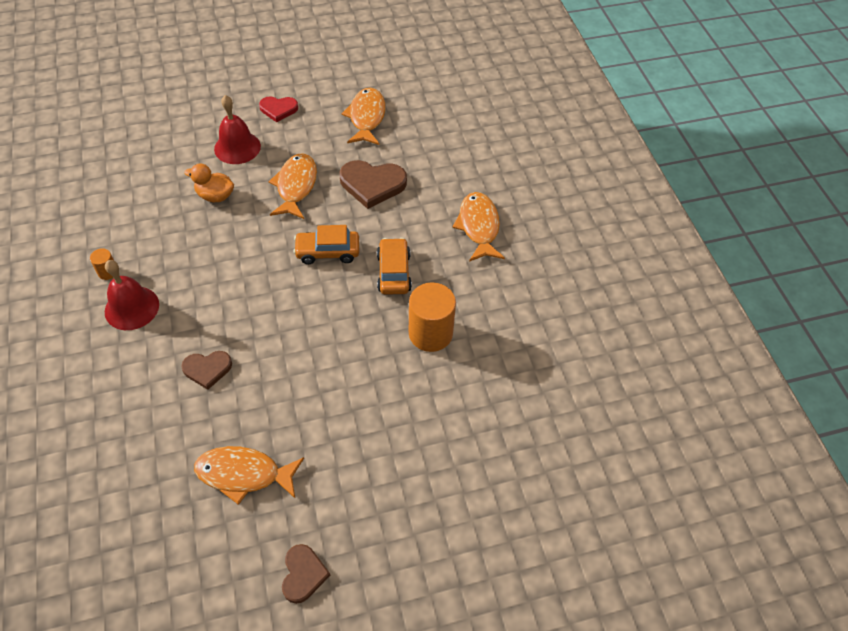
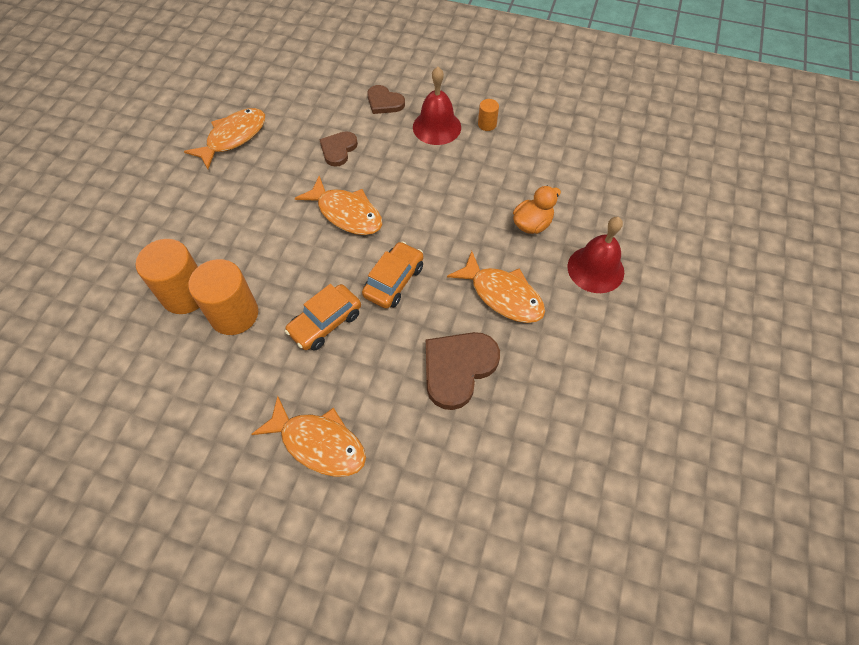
camera: 125 degrees right, 5 degrees up
red heart [259,96,298,122] -> none
brown heart [282,544,331,604] -> brown heart moved to [367,85,405,114]
orange fish [341,88,386,145] -> orange fish moved to [295,176,382,235]
orange car [377,238,412,295] -> orange car turned 105 degrees clockwise [285,284,361,351]
none -> orange cylinder [136,239,199,314]

